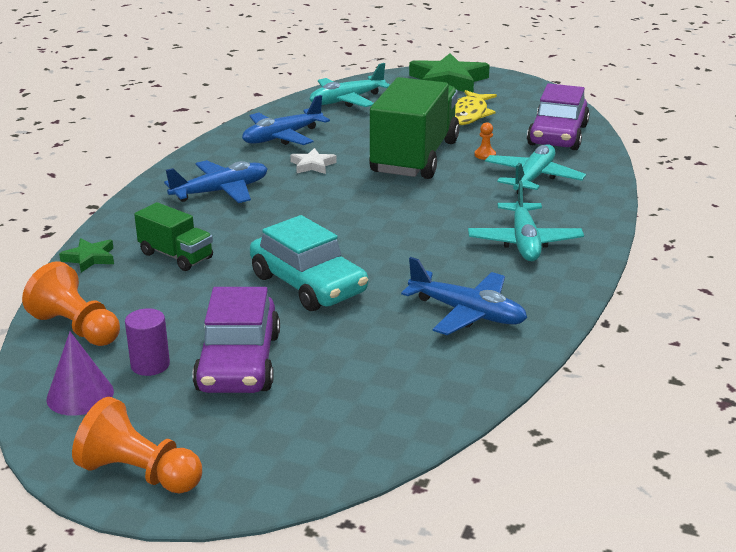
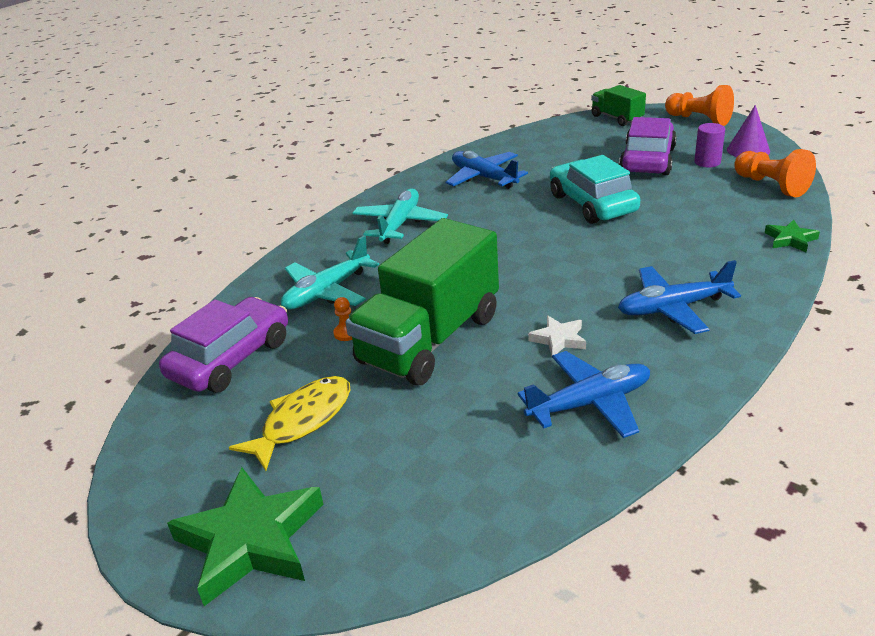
camera: 160 degrees left, 5 degrees up
green truck [134,202,213,271] -> green truck moved to [591,85,646,126]
turquoise plane [309,63,390,107] -> none

